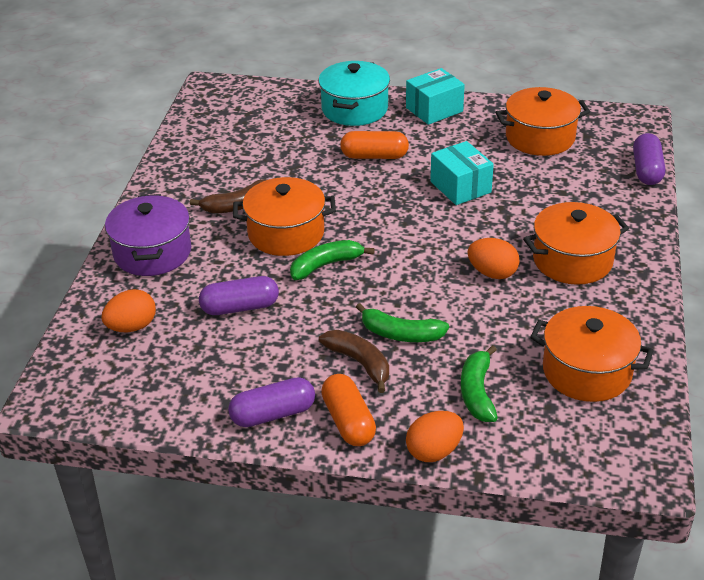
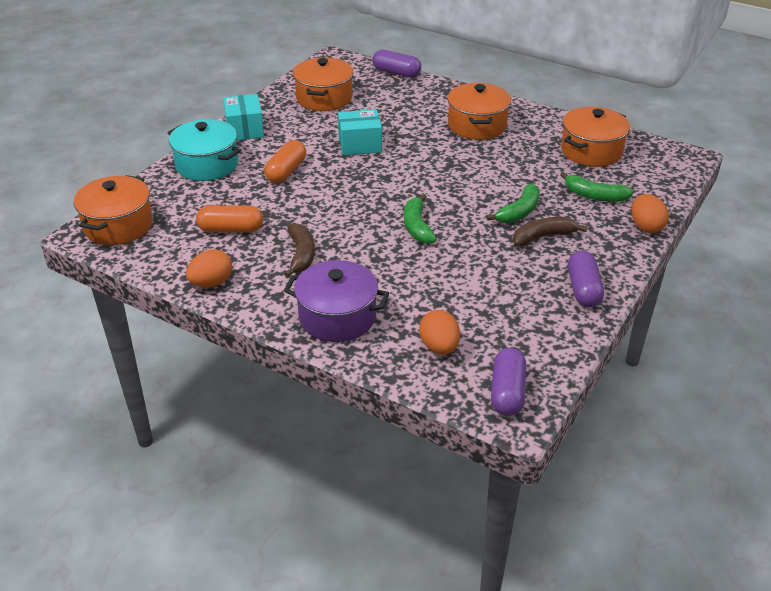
camera: 70 degrees left, 0 degrees up
purple capsule [199,276,279,315] -> purple capsule moved to [491,348,526,416]
orange pot [233,177,336,256] -> orange pot moved to [74,175,153,245]
orange capsule [321,374,376,446] -> orange capsule moved to [196,205,263,232]
orange egg [467,238,520,279] -> orange egg moved to [186,249,232,288]

